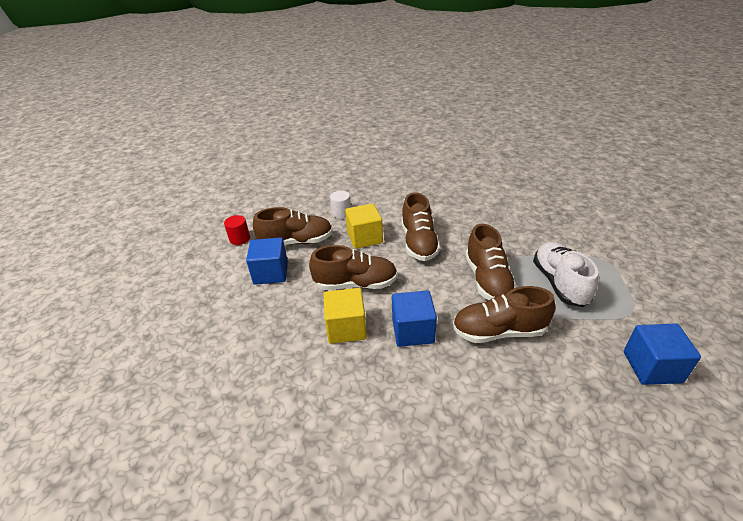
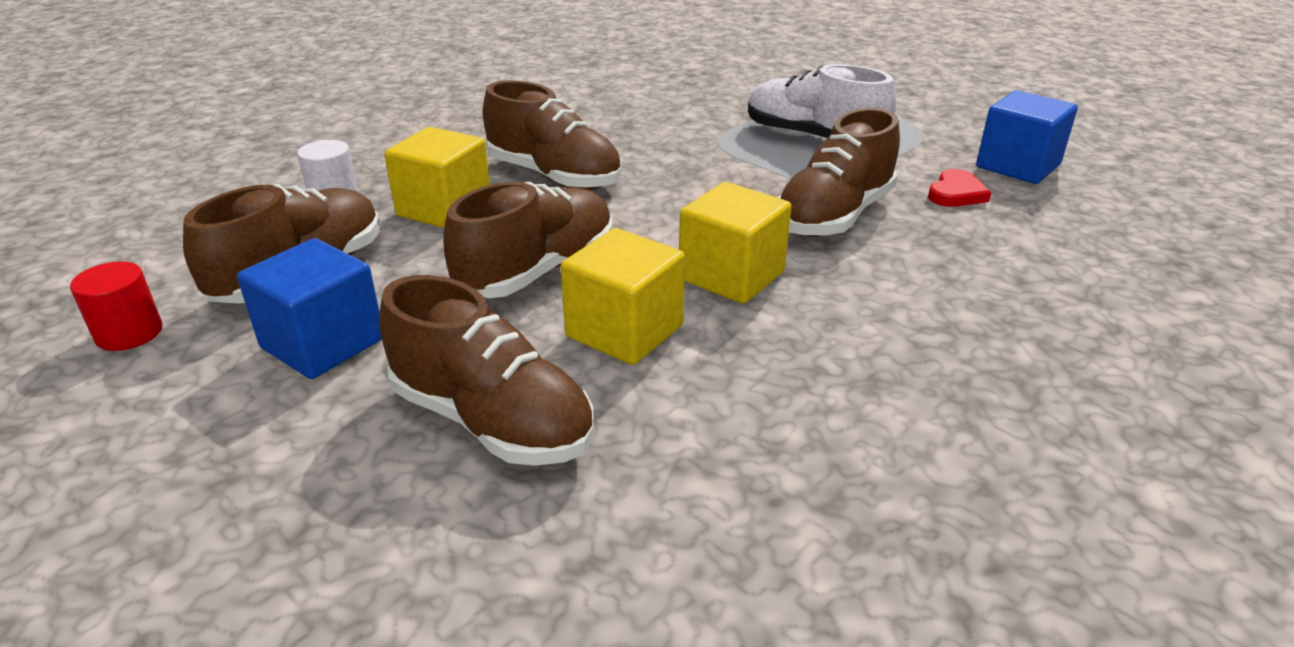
camera: 50 degrees left, 5 degrees down
blue cube [392,290,437,347] -> yellow cube [679,182,792,304]
brown shoe [465,224,517,300] -> brown shoe moved to [379,275,594,466]
none -> red heart [928,169,991,207]

